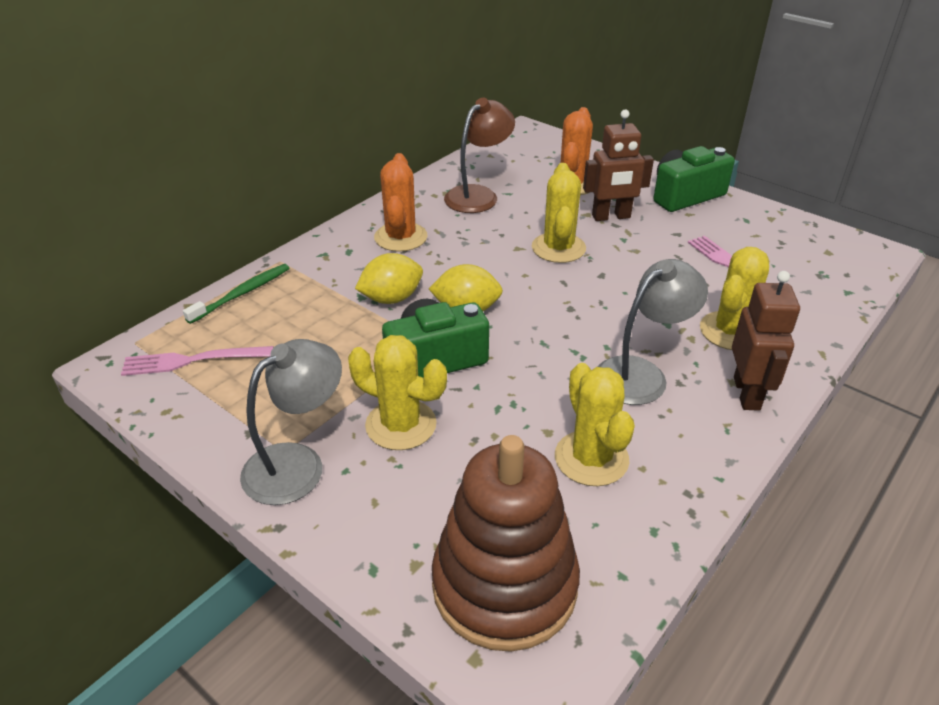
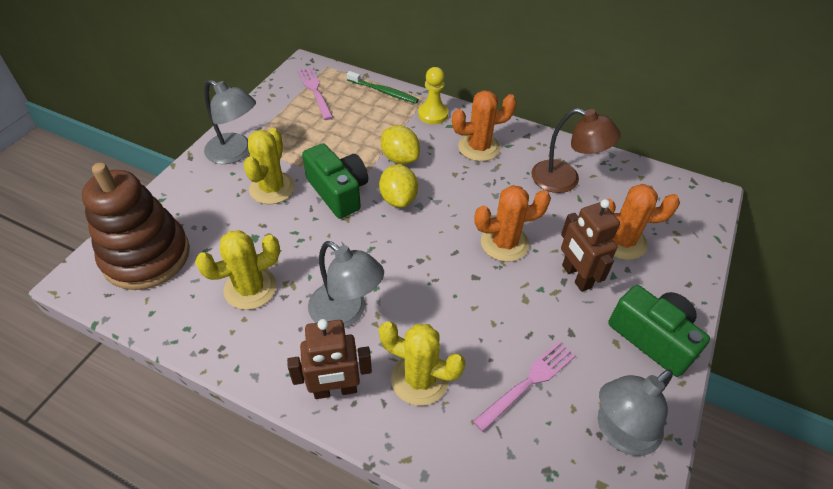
camera: 75 degrees right, 10 degrees up
yellow cactus [532,163,586,263] -> orange cactus [474,185,551,262]
none -> yellow pawn [418,67,448,124]
none -> grey lamp [598,369,673,456]

